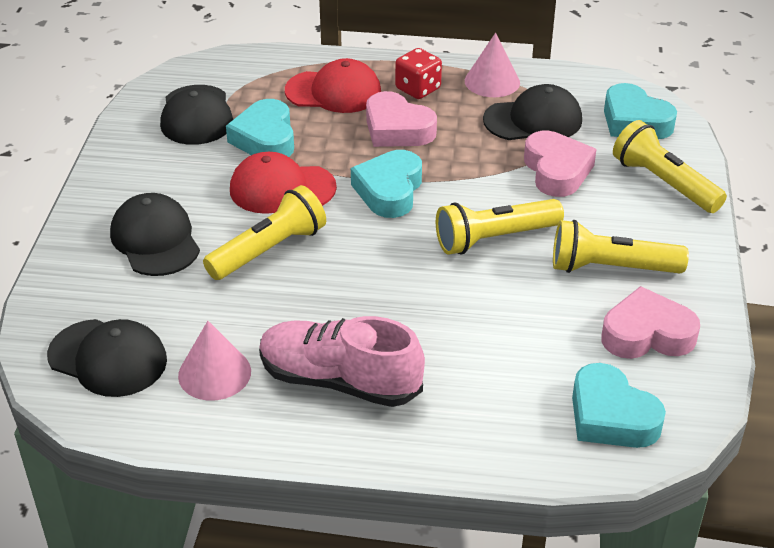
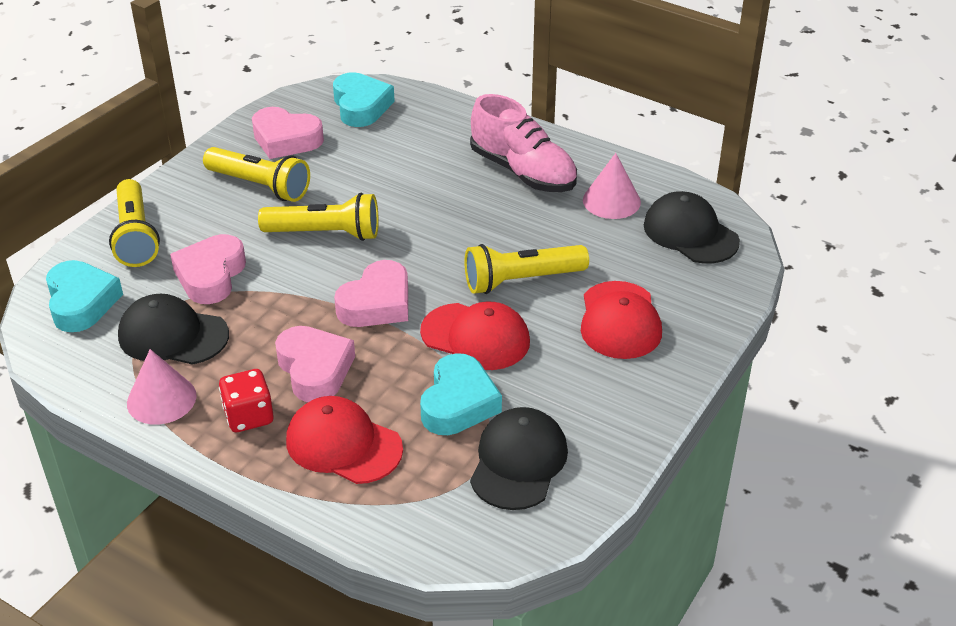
camera: 155 degrees left, 0 degrees up
black cap [110,193,200,276] -> red cap [581,281,662,359]
turquoise heart [351,150,422,218] -> pink heart [334,260,408,327]

